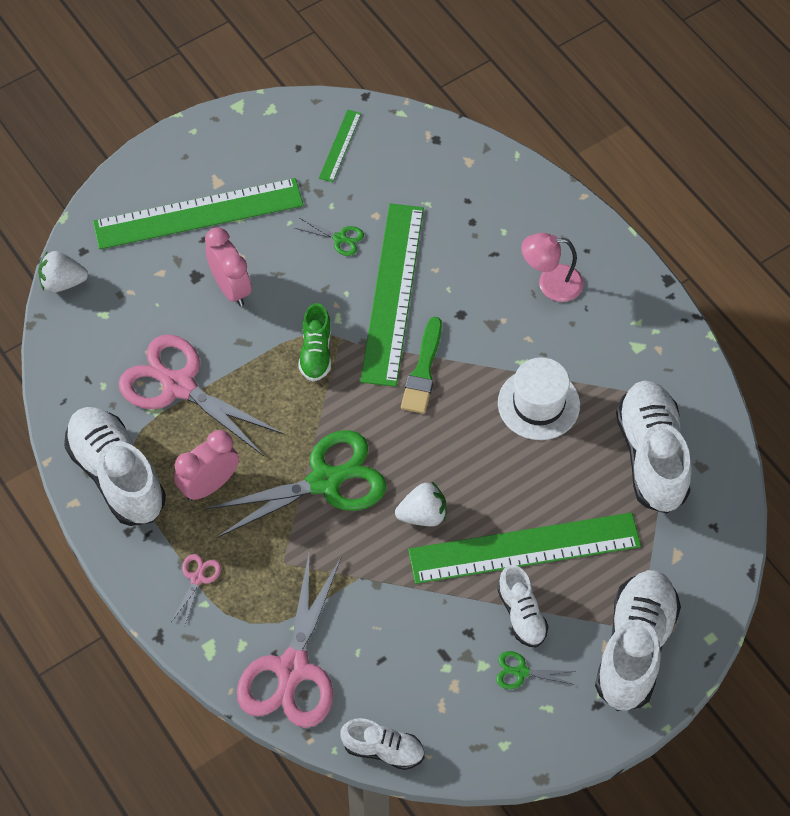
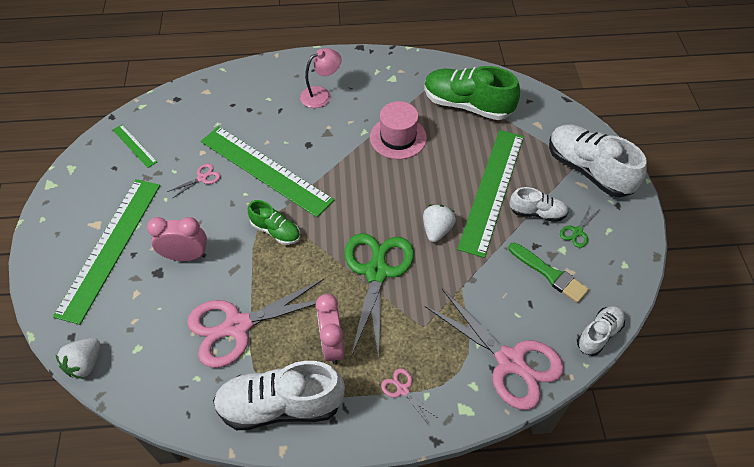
camera: 60 degrees left, 5 degrees down
green scissors [295,218,364,256] -> pink scissors [167,164,221,198]
green brush [401,317,442,414] -> green brush moved to [508,242,589,303]
white hat [498,357,580,440] -> pink hat [370,101,427,159]
pink lamp [521,233,584,302] -> pink lamp turned 150 degrees counterclockwise [300,48,341,108]
white shoe [616,381,692,514] -> green shoe [424,66,520,120]

